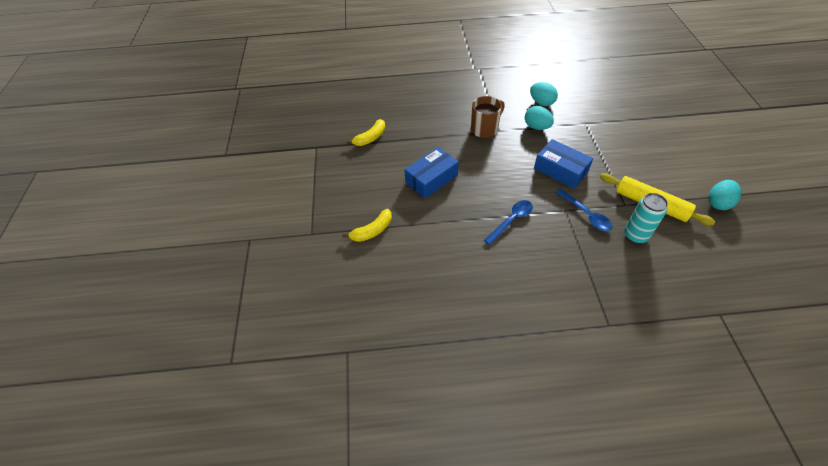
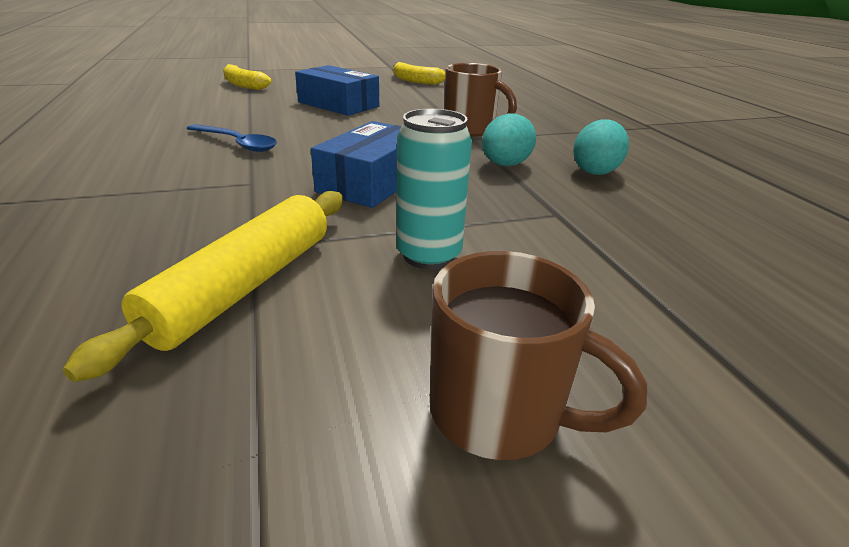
camera: 75 degrees right, 20 degrees down
blue spoon [556,189,612,231] -> none
turquoise can [624,193,668,244] -> turquoise can moved to [396,109,472,269]
turquoise egg [708,180,741,210] -> none
none -> brown mug [430,251,647,460]

